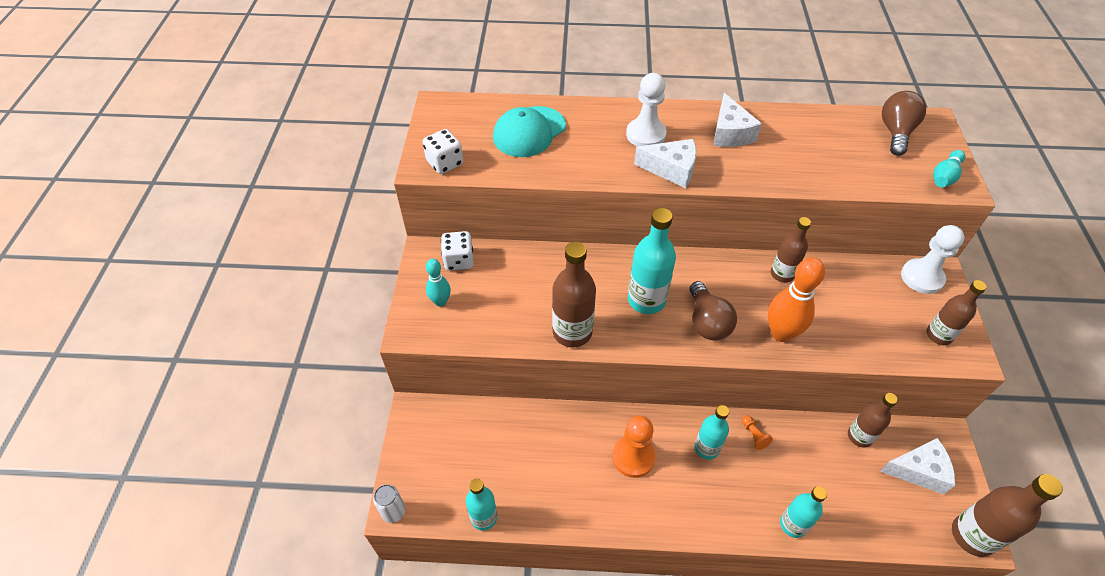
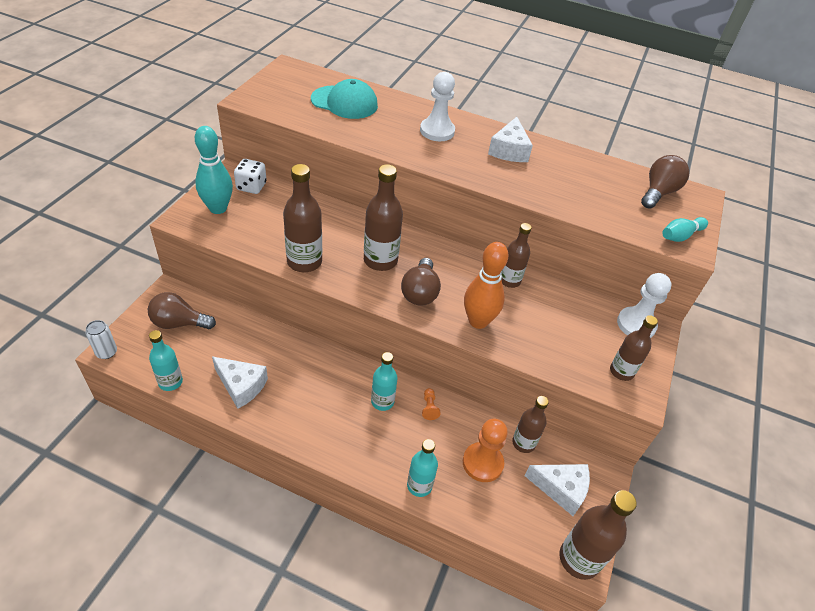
camera: 15 degrees right, 5 degrees down
white dice [423,129,463,174] -> none
turquoise bowling pin [426,259,451,307] -> turquoise bowling pin [195,126,233,214], size x1.70
turquoise cap [493,106,566,157] -> turquoise cap turned 135 degrees counterclockwise [311,79,378,119]
orange pawn [612,416,655,478] -> orange pawn moved to [463,419,508,482]
turquoise bottle [628,208,676,314] -> brown bottle [364,164,403,271]
white cheese [634,139,697,188] -> white cheese moved to [212,356,268,409]
none -> brown light bulb [148,292,216,329]

